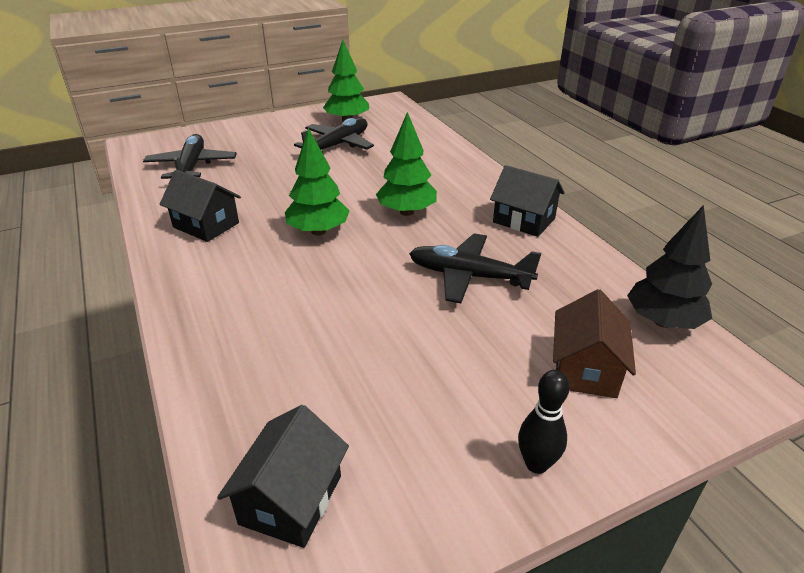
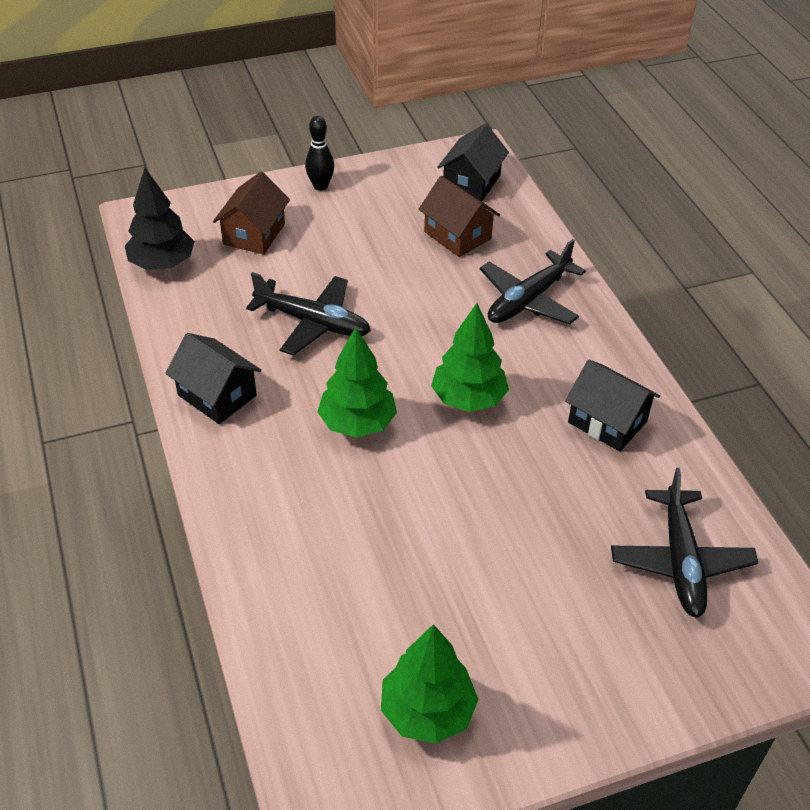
camera: 175 degrees left, 10 degrees up
black plane [294,118,374,153] -> black plane moved to [480,239,586,324]
none -> brown house [418,176,500,257]

